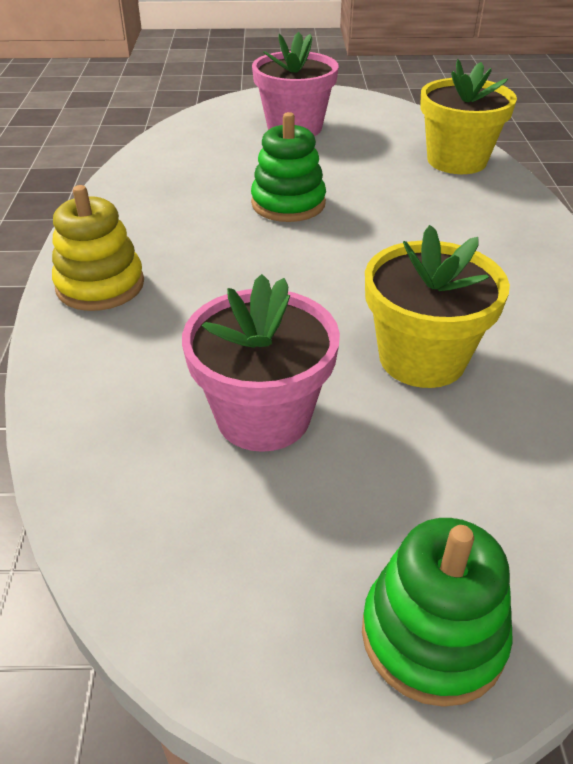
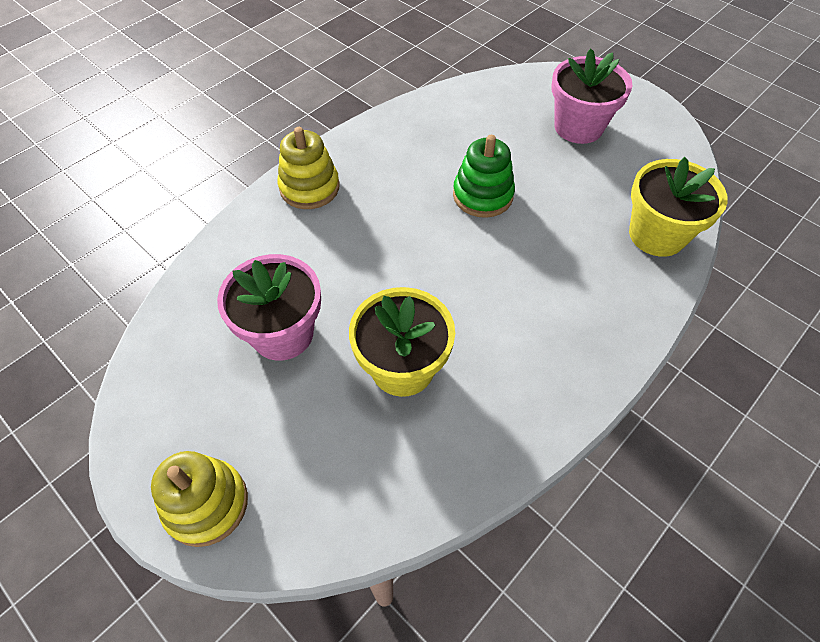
camera: 45 degrees right, 15 degrees up
green stacking toy [362,518,513,707] -> yellow stacking toy [151,451,248,547]

